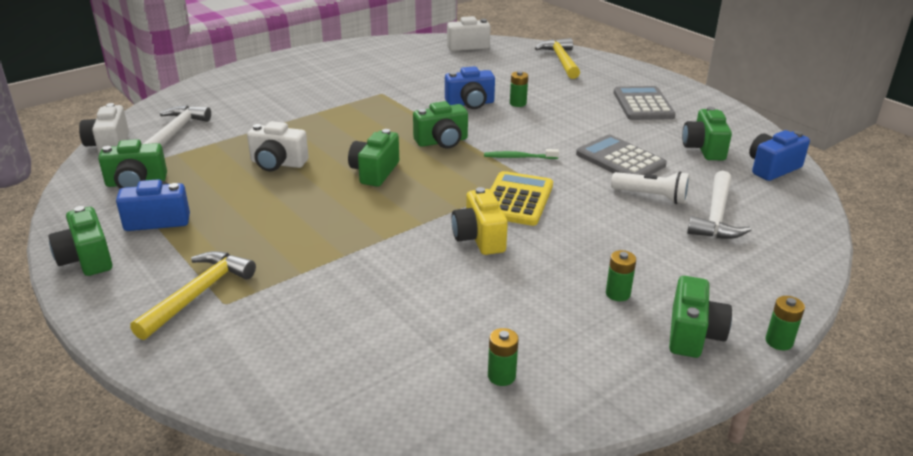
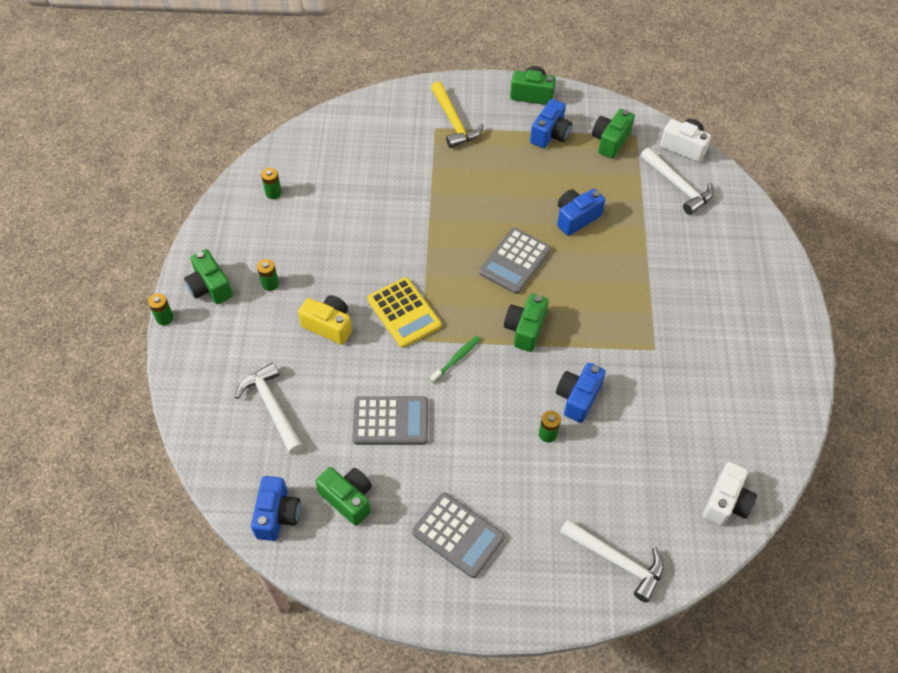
camera: 130 degrees right, 25 degrees up
white camera [247,121,309,171] -> blue camera [557,189,605,236]
green camera [348,129,399,187] -> grey calculator [479,228,551,294]
yellow camera [451,187,508,255] -> yellow camera moved to [298,295,352,345]
yellow hammer [535,38,580,79] -> white hammer [560,519,664,603]
white flashlight [611,171,690,204] -> none

